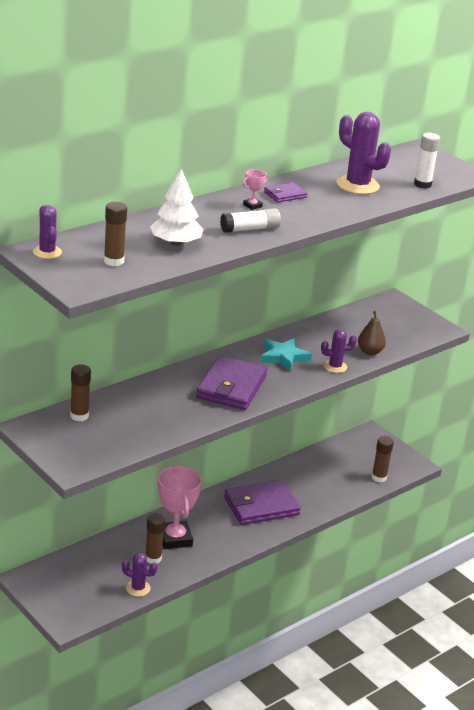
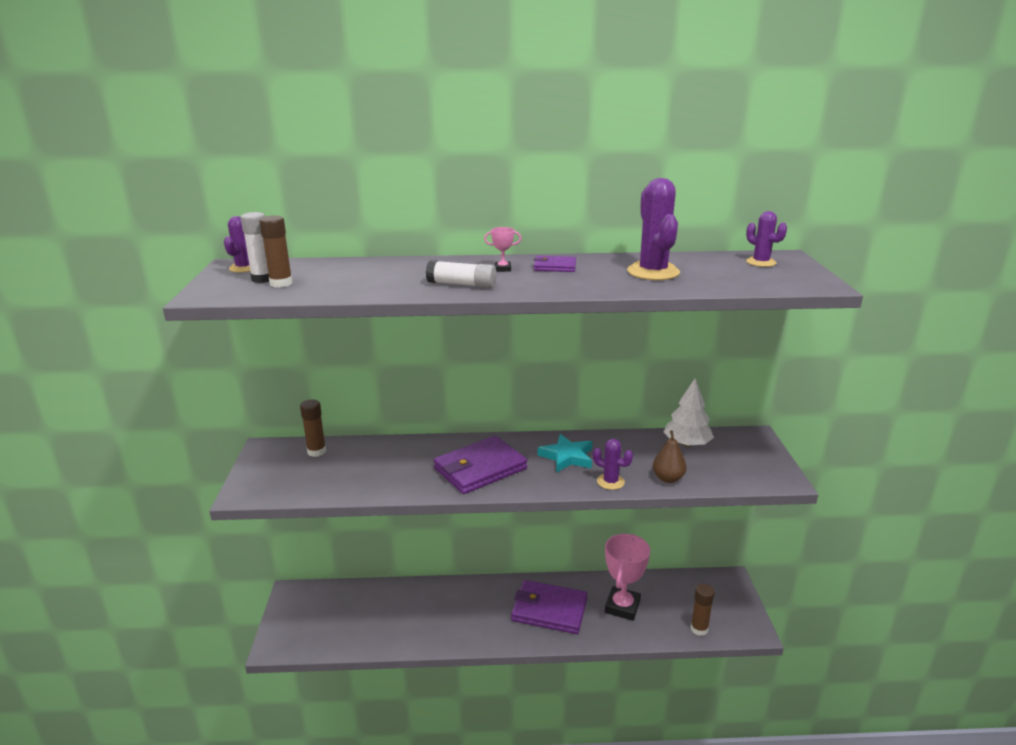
camera: 40 degrees right, 5 degrees down
purple cactus [122,553,158,597] -> purple cactus moved to [746,211,787,267]
brown glue stick [145,513,165,564] -> none
white tree [150,169,204,246] -> white tree moved to [663,379,714,447]
pink trophy [158,466,202,549] -> pink trophy moved to [605,534,650,621]
white glue stick [414,133,440,189] -> white glue stick moved to [241,212,269,283]

